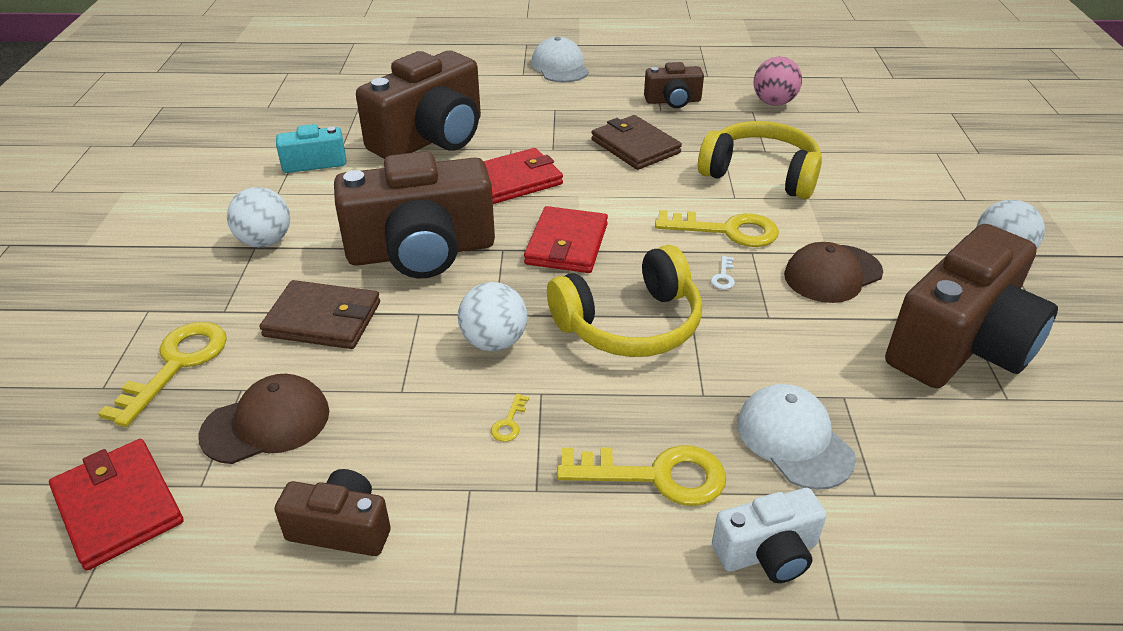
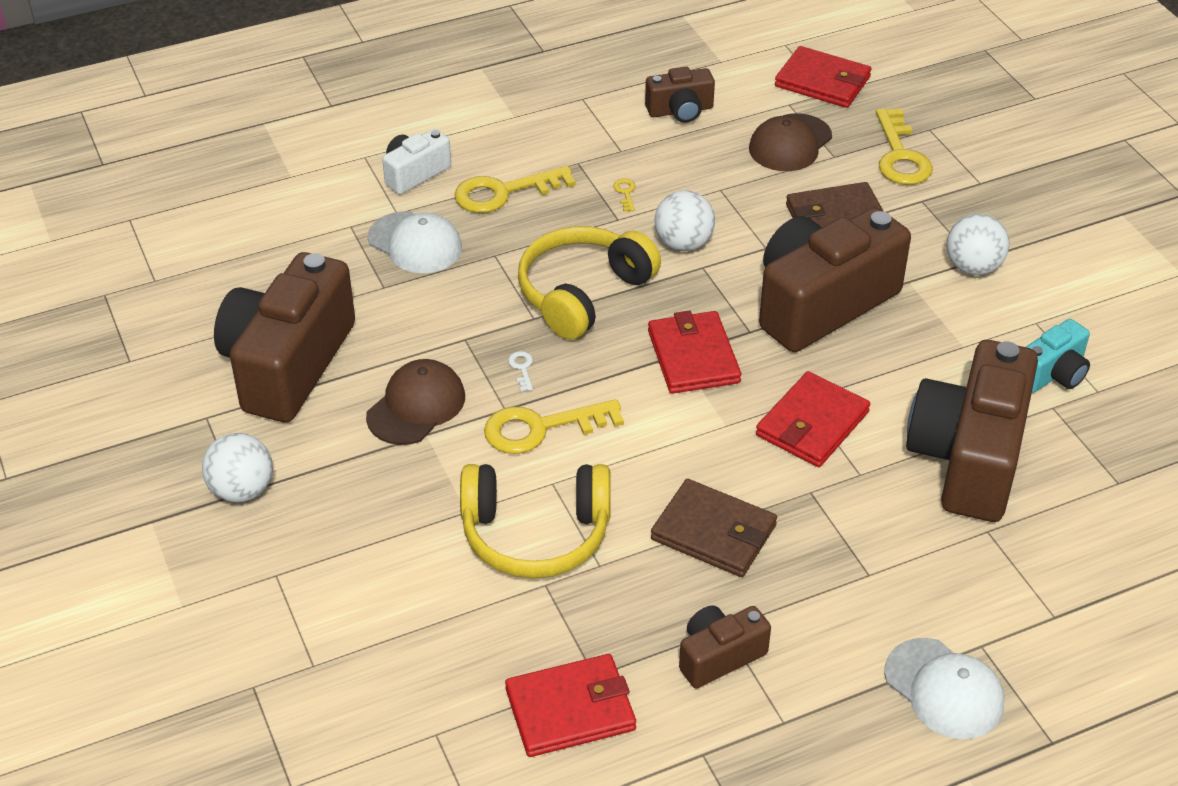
camera: 155 degrees right, 5 degrees up
pink ball [754,57,802,106] -> red wallet [505,654,636,757]

